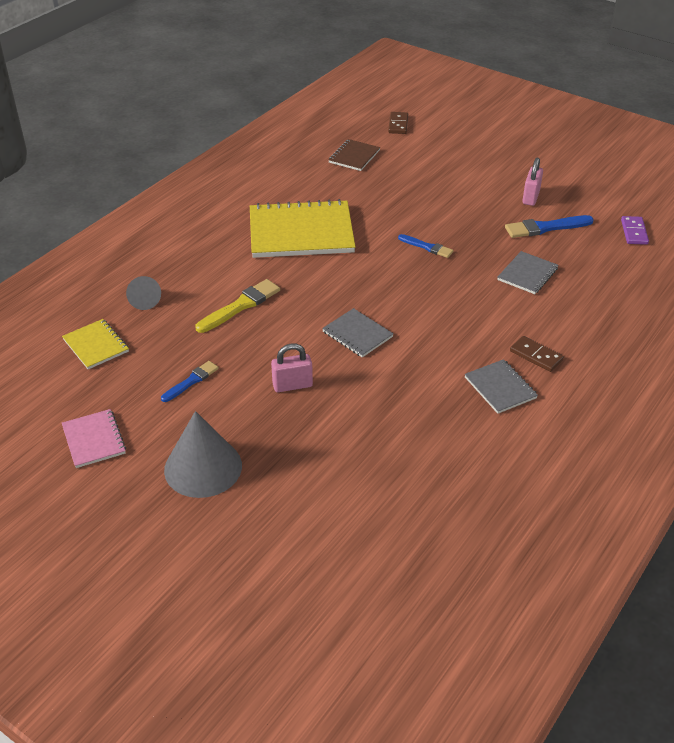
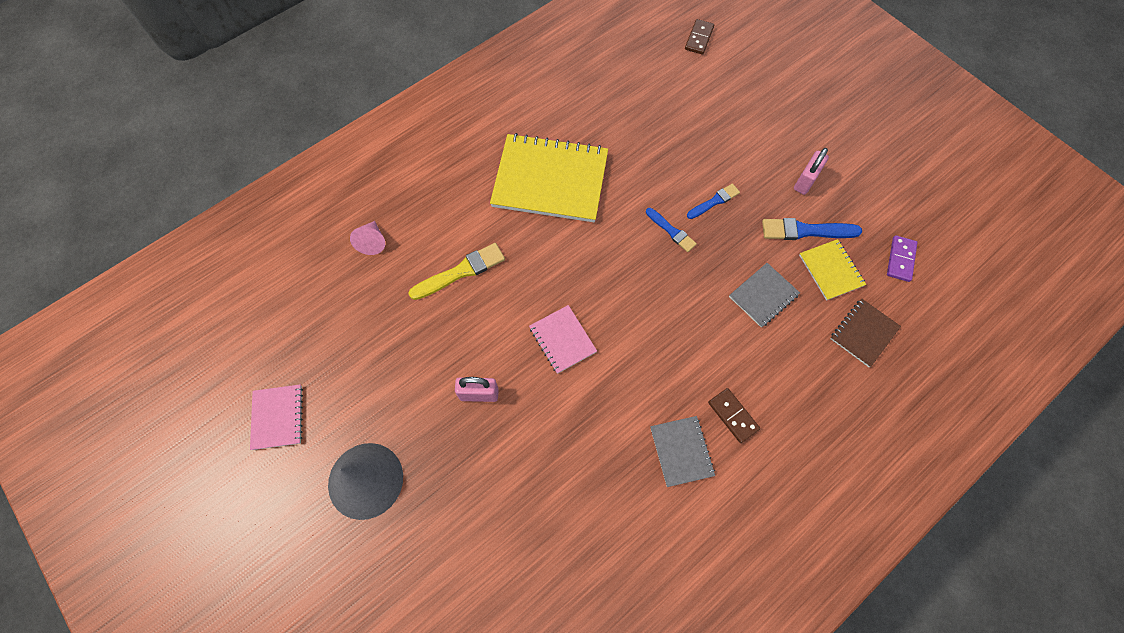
camera: 15 degrees right, 25 degrees up
yellow notebook [62,319,129,369] -> yellow notebook moved to [799,239,866,300]
grey cone [126,276,161,310] -> pink cone [350,221,385,255]
blue brush [161,361,219,402] -> blue brush moved to [687,184,740,219]
grey notebook [322,308,394,357] -> pink notebook [529,305,597,374]
brown notebook [329,139,380,171] -> brown notebook moved to [830,299,901,367]

